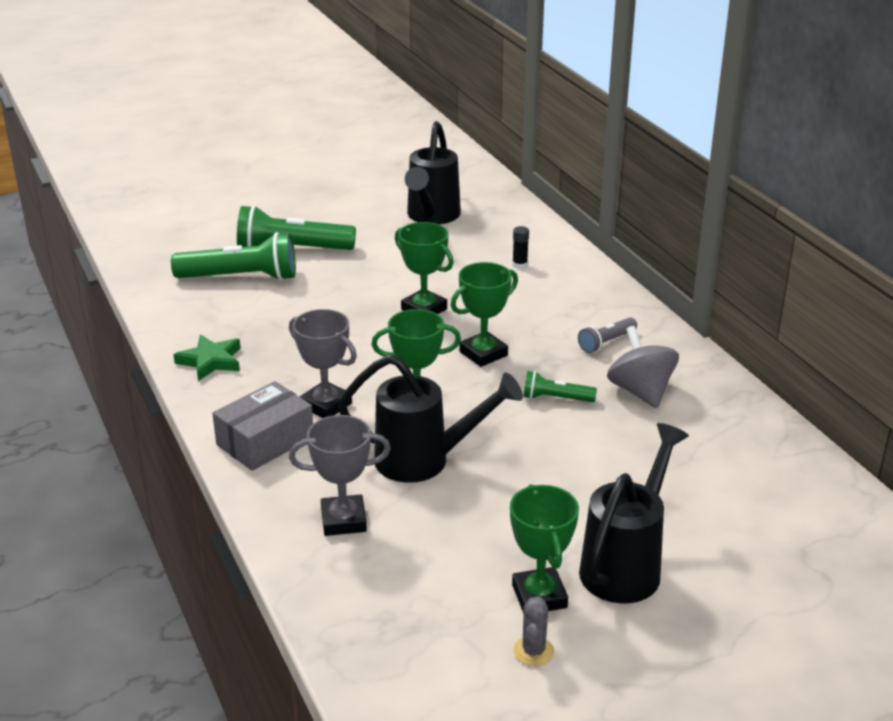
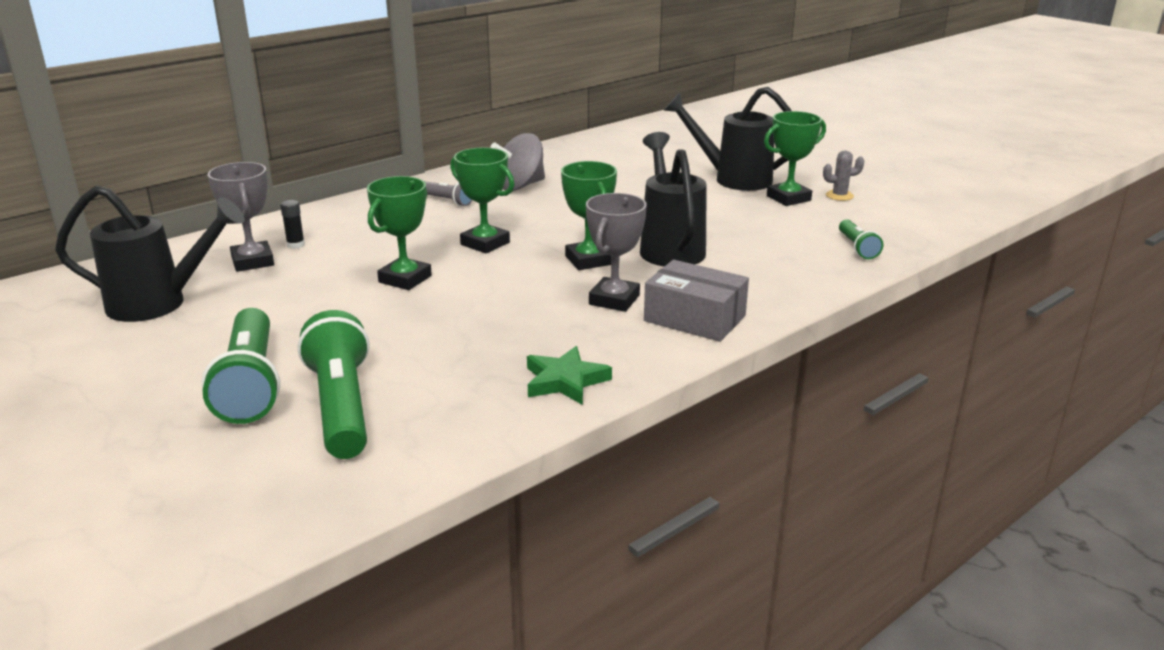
camera: 105 degrees left, 5 degrees down
grey trophy [289,415,391,536] -> grey trophy moved to [208,162,274,272]
green flashlight [523,371,597,402] -> green flashlight moved to [839,219,883,259]

